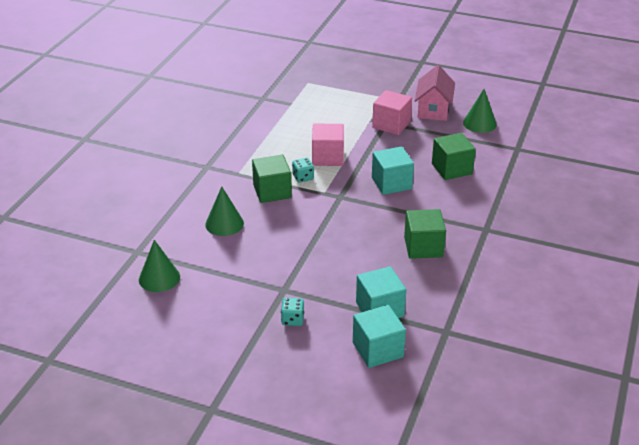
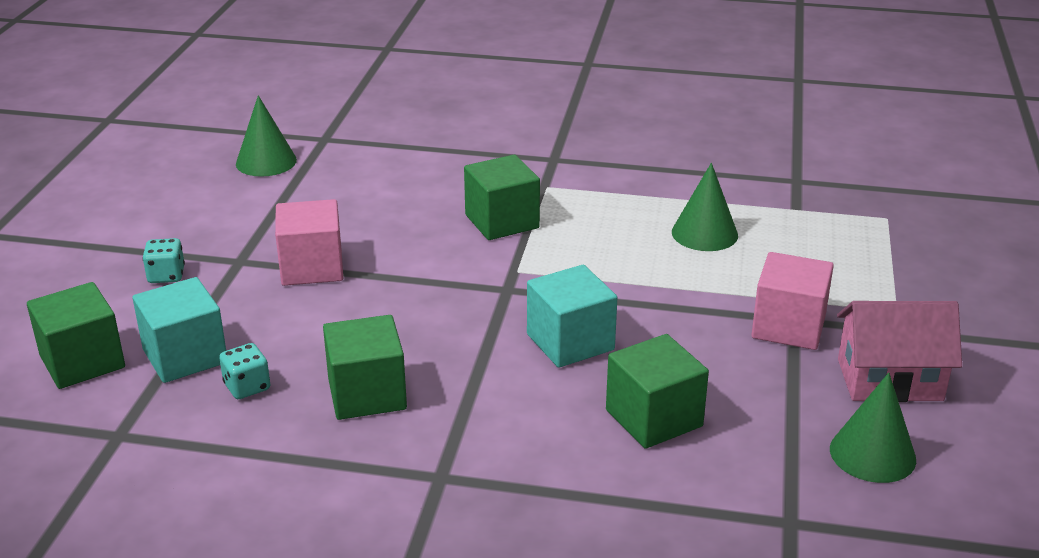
camera: 80 degrees right, 5 degrees down
green cone [205,186,244,236] -> green cone moved to [672,163,738,251]
turquoise dice [292,158,314,183] -> turquoise dice moved to [219,343,270,399]
pink cube [312,124,344,166] -> pink cube moved to [275,199,343,286]
turquoise cube [353,305,406,368] -> green cube [27,282,125,389]

